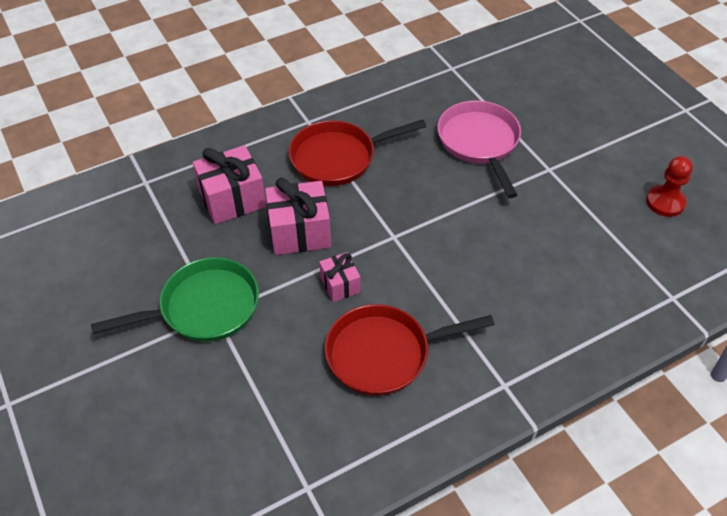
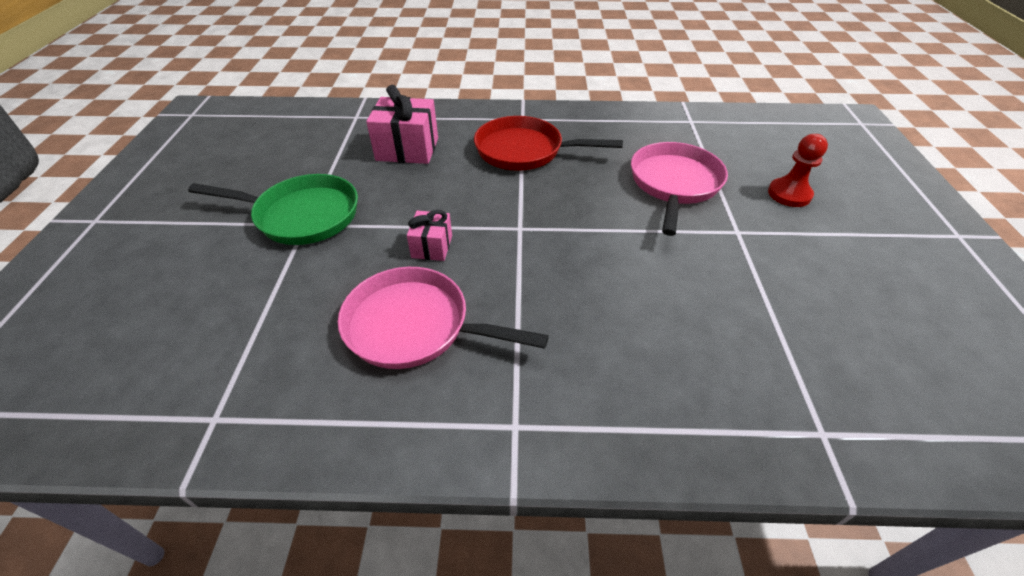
camera: 30 degrees right, 5 degrees down
pink gift [265,177,331,255] -> none
red pan [325,304,494,396] -> pink pan [338,267,549,369]
red pawn [646,156,693,217] -> red pawn moved to [768,134,828,207]

